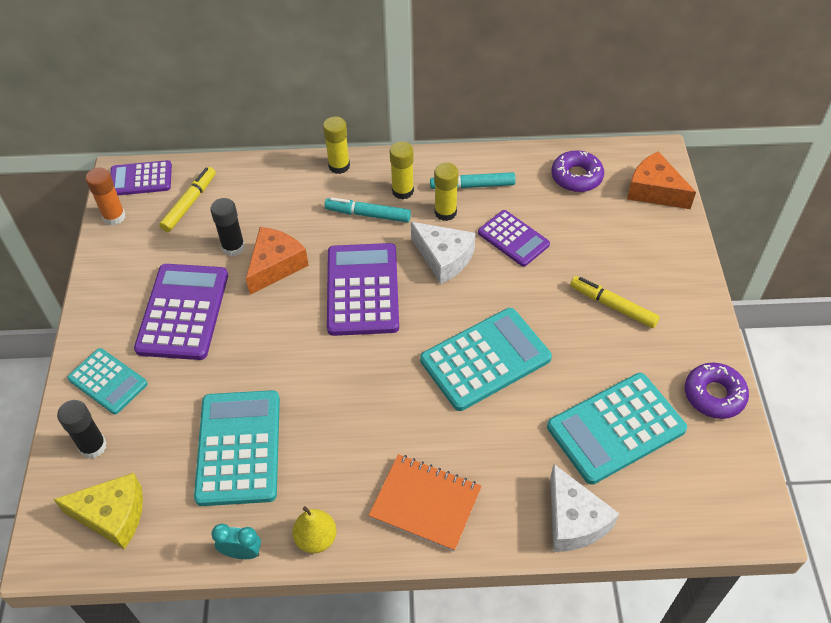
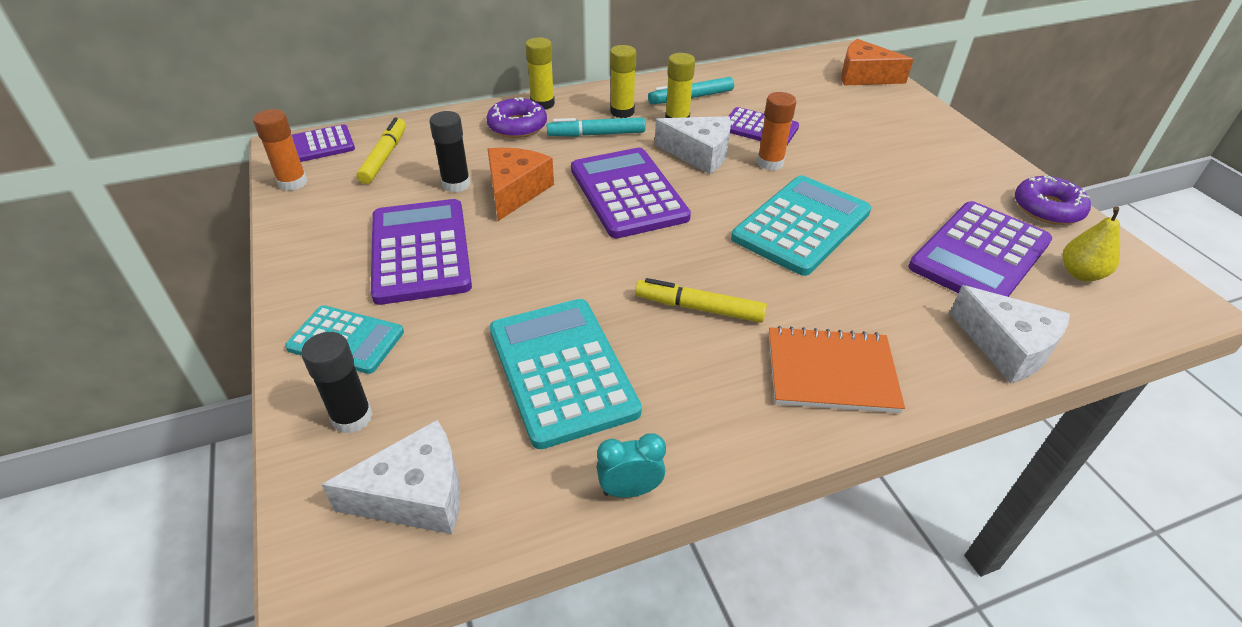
camera: 20 degrees left, 10 degrees down
yellow cheese [53,473,143,549] -> white cheese [321,420,460,534]
yellow pear [292,506,337,553] -> yellow pear moved to [1063,207,1120,281]
turquoise calculator [547,373,687,485] -> purple calculator [908,201,1052,297]
purple donut [551,150,604,192] -> purple donut moved to [486,98,547,138]
yellow marker [570,276,660,328] -> yellow marker moved to [635,278,767,323]
none -> orange glue stick [757,92,796,170]

